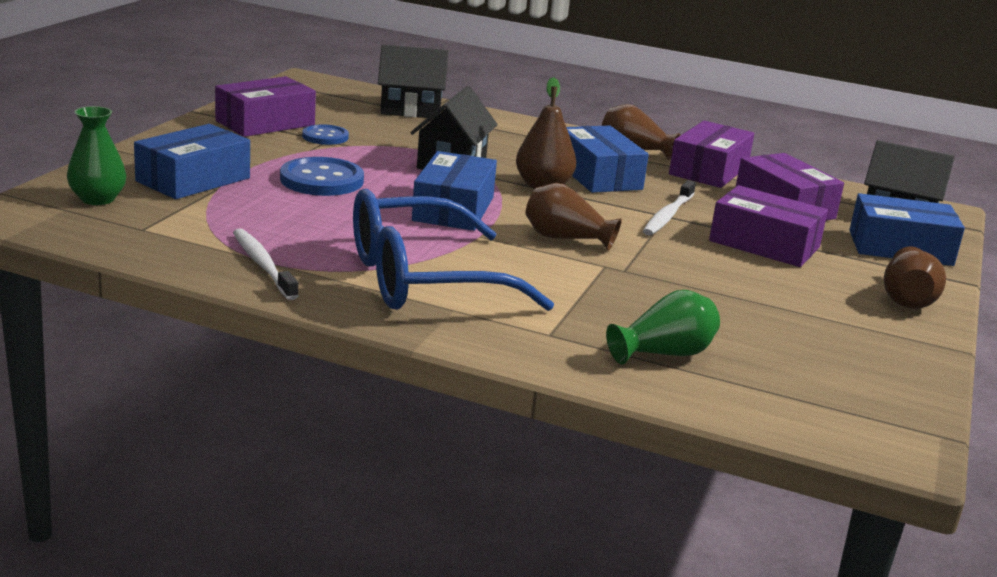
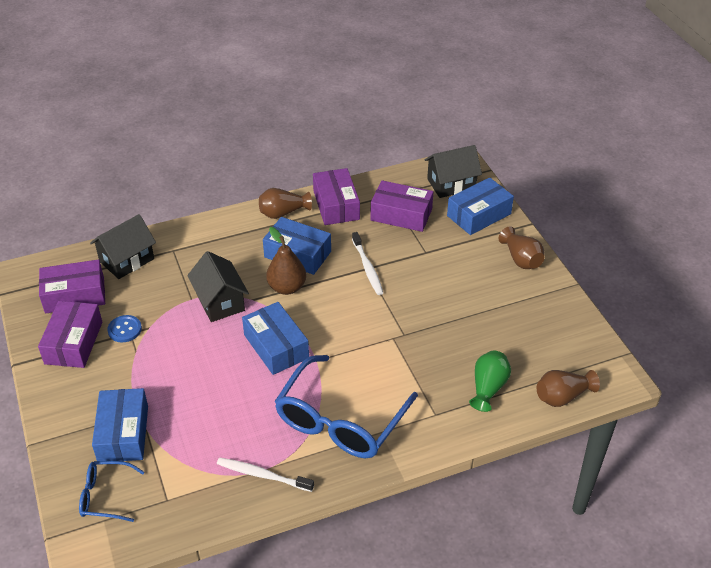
camera: 40 degrees left, 20 degrees up
green vase [67,106,126,205] -> blue glasses [79,461,144,522]
blue button [280,157,364,196] -> none
brown vase [525,183,622,251] -> brown vase moved to [537,370,600,407]
purple box [709,185,828,267] -> purple box moved to [39,259,105,314]

